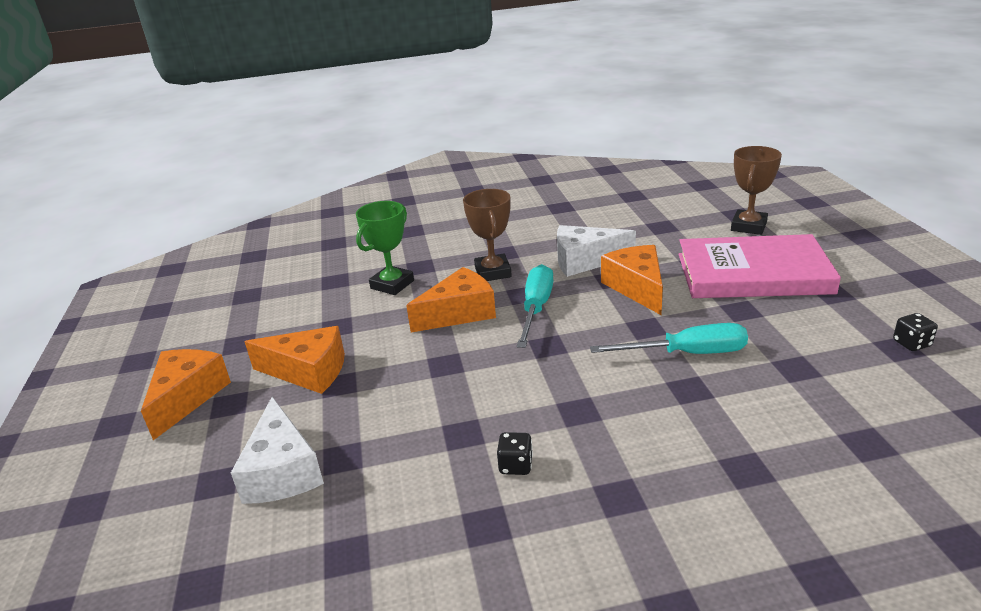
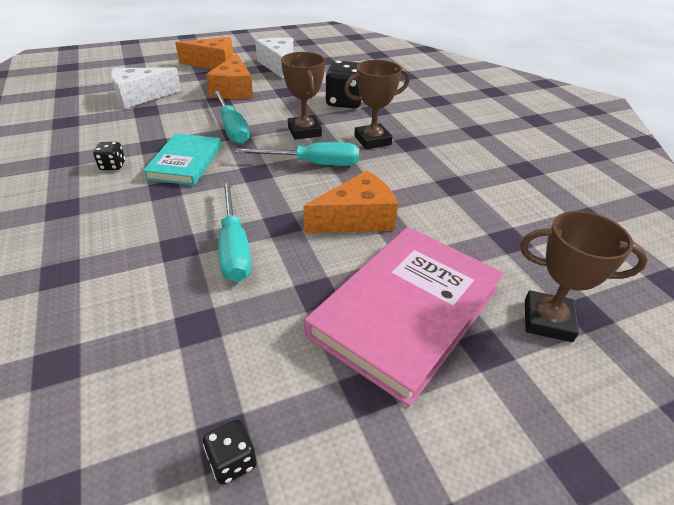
camera: 75 degrees right, 10 degrees up
green trophy [356,201,414,295] -> black dice [326,60,362,109]
orange cheese [406,267,496,332] -> brown trophy [281,52,325,140]
white cheese [557,225,636,277] -> white cheese moved to [255,37,294,78]
pink book [679,234,841,298] -> pink book turned 45 degrees clockwise [304,227,504,407]
none -> turquoise book [143,133,221,186]
none -> turquoise screwdriver [213,90,250,144]

